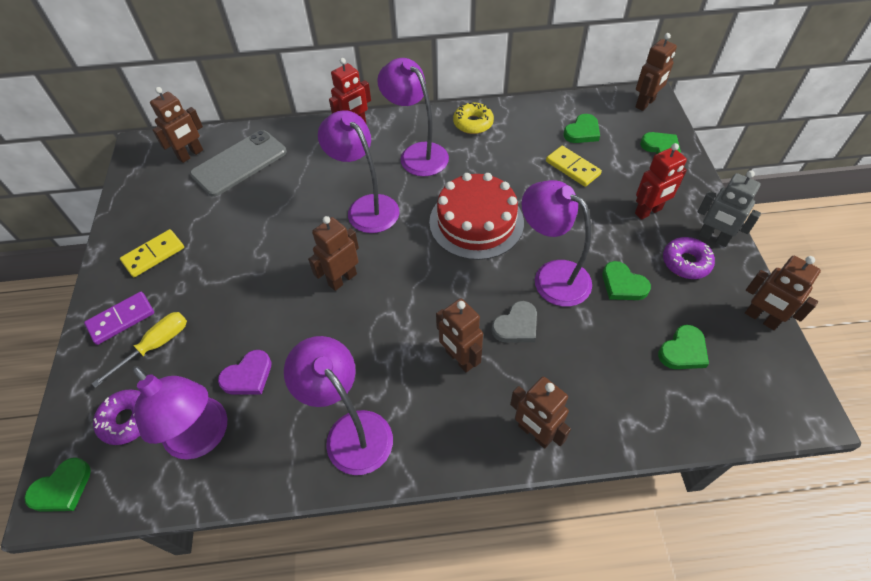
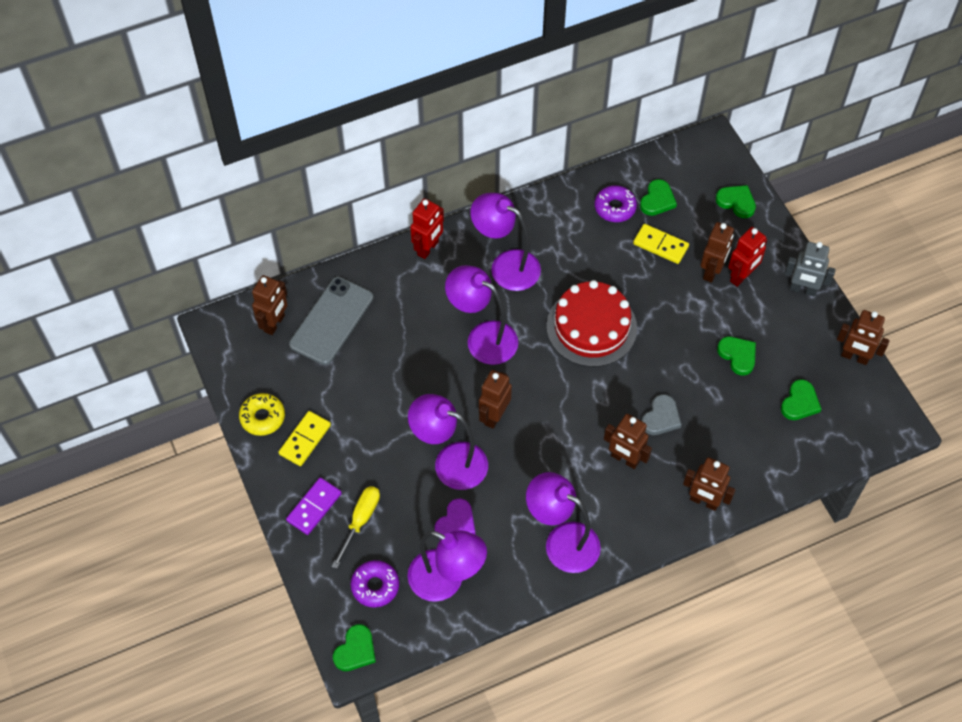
camera: 20 degrees left, 5 degrees up
yellow donut [453,102,494,134] -> yellow donut moved to [239,393,285,436]
purple lamp [521,180,592,307] -> purple lamp moved to [408,394,488,490]
green heart [602,261,651,300] -> green heart turned 150 degrees counterclockwise [717,337,756,375]
brown robot [635,33,677,111] -> brown robot moved to [701,222,734,283]
purple donut [663,237,715,279] -> purple donut moved to [595,185,637,222]

